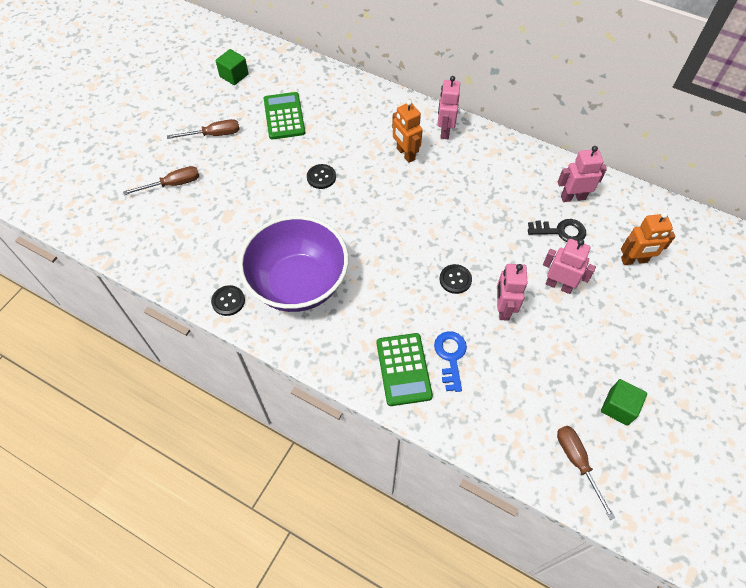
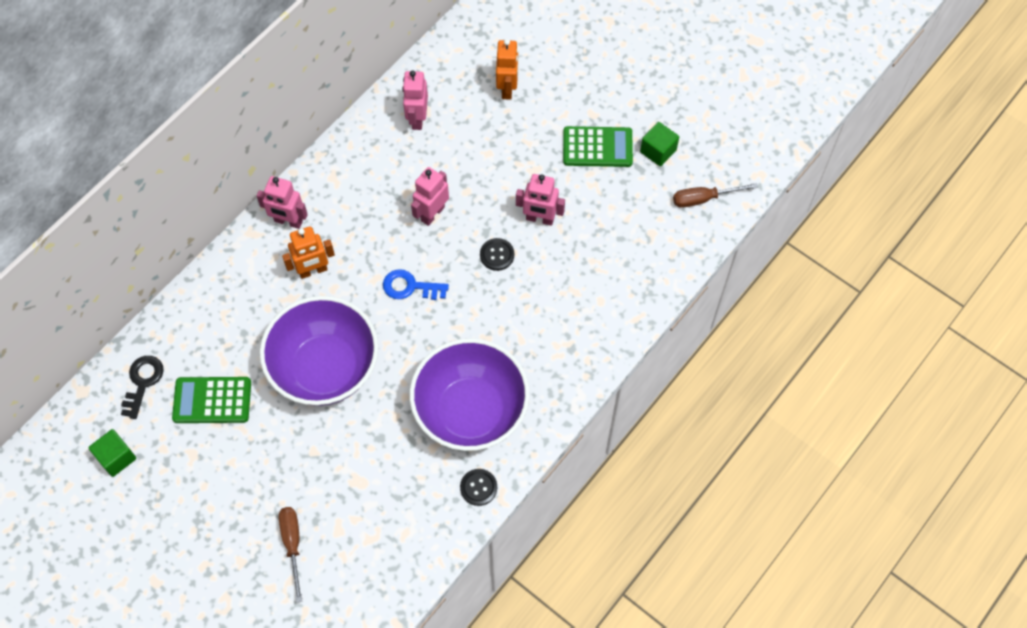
camera: 80 degrees left, 5 degrees up
brown screwdriver [167,119,240,139] -> none
black button [307,164,336,189] -> purple bowl [260,296,378,406]
green calculator [377,333,433,406] -> green calculator moved to [563,126,633,167]
blue key [434,331,467,392] -> blue key moved to [383,269,449,300]
black key [528,219,586,242] -> black key moved to [121,356,164,419]
pink robot [543,239,596,294] -> pink robot moved to [411,167,449,226]

